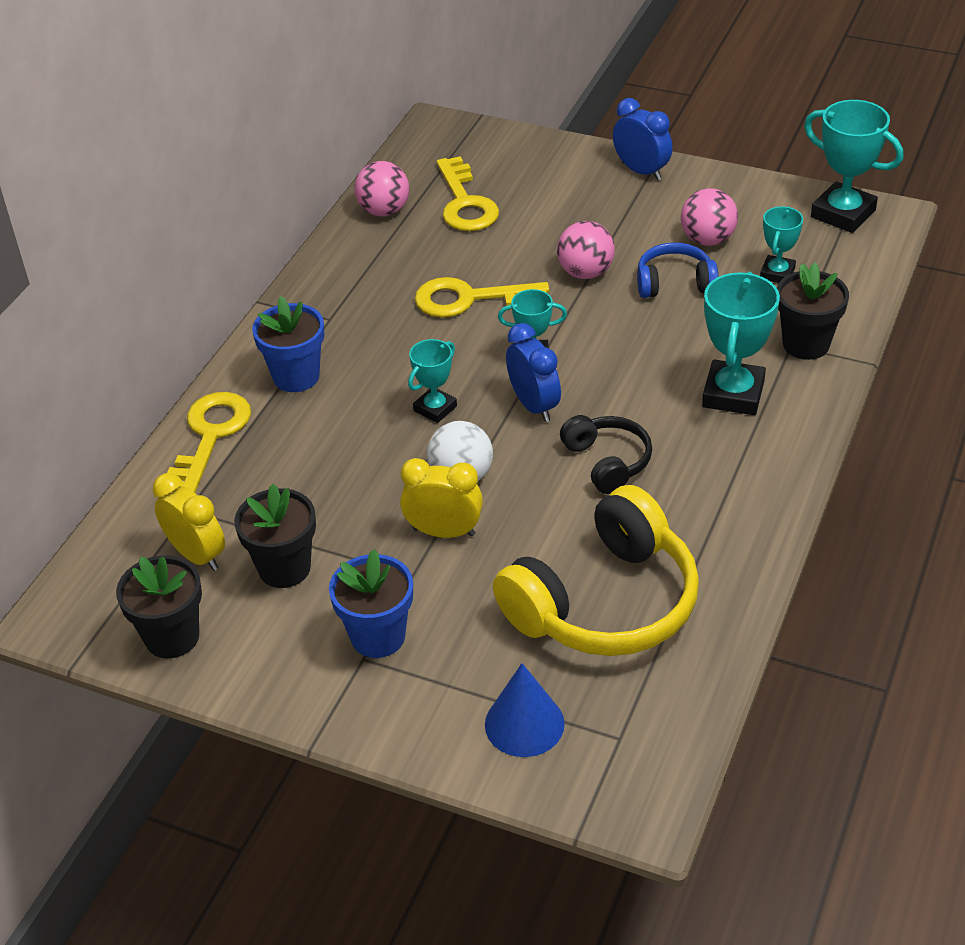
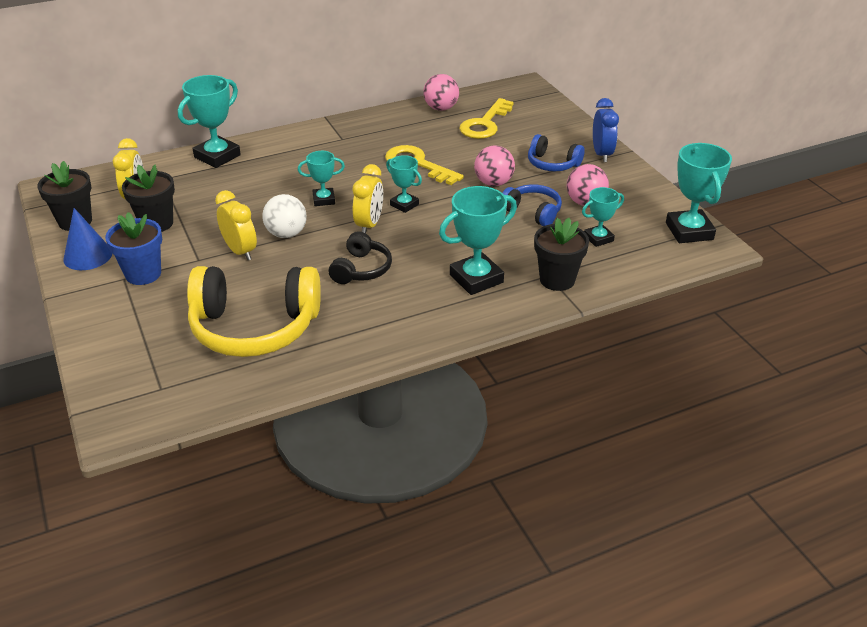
camera: 40 degrees right, 5 degrees down
yellow key [167,392,251,493] -> turquoise trophy [178,75,241,168]
blue flower pot [252,296,324,392] -> none
blue cone [485,663,565,757] -> blue cone moved to [63,208,112,270]
blue clock [506,323,561,422] -> yellow clock [353,164,383,233]
none -> blue headphones [528,134,585,171]

